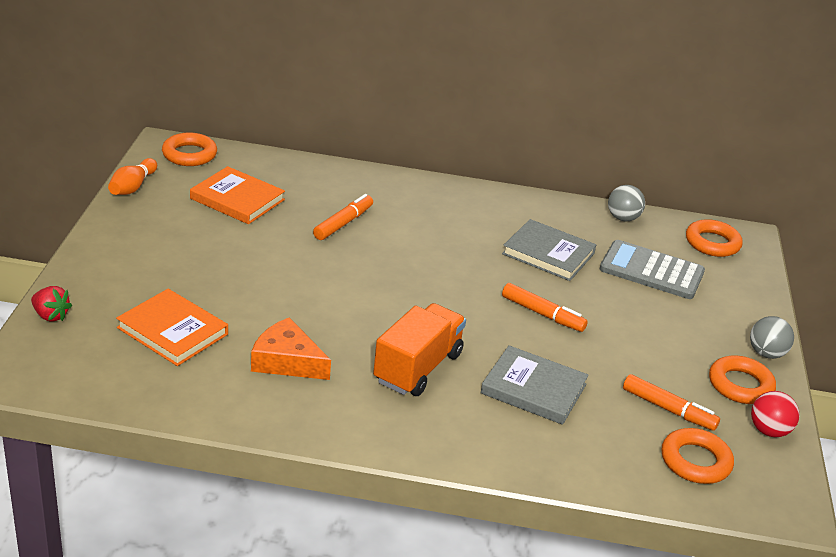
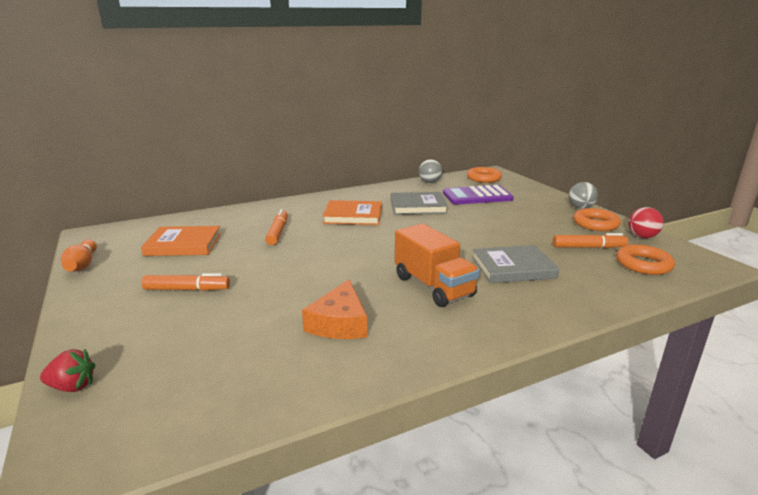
camera: 30 degrees left, 10 degrees down
orange book [116,289,228,366] -> orange book moved to [323,200,382,225]
orange ring [162,133,217,166] -> none
orange cheese [251,317,331,380] -> orange cheese turned 75 degrees counterclockwise [302,279,367,339]
orange truck [373,303,466,396] -> orange truck turned 150 degrees clockwise [395,224,480,307]
orange marker [502,283,588,332] -> orange marker moved to [141,273,230,291]
grey calculator [600,240,705,299] -> purple calculator [443,185,514,205]

